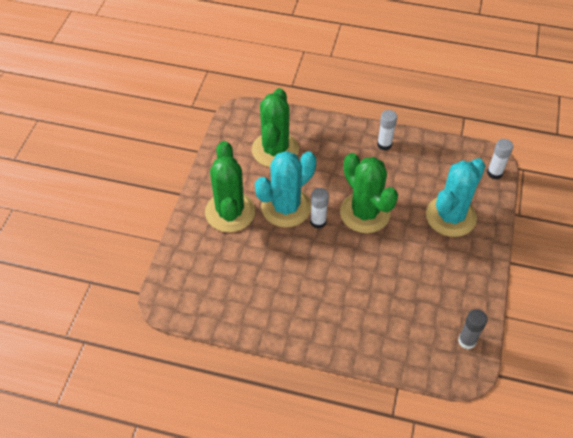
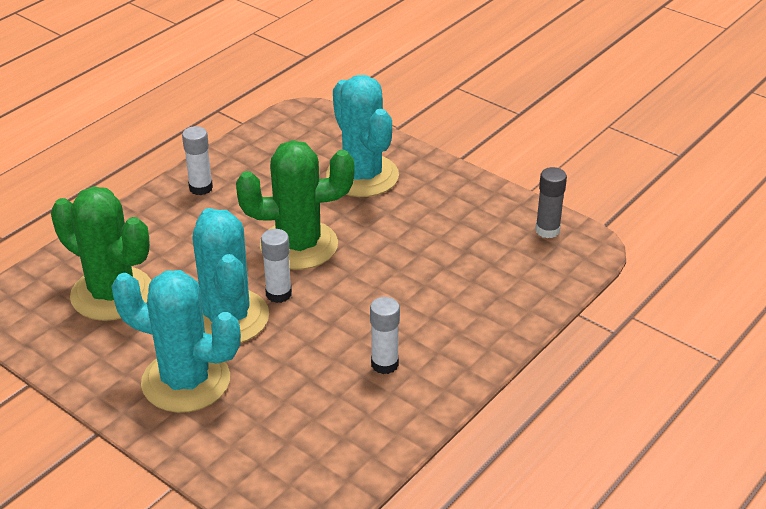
camera: 65 degrees left, 15 degrees down
green cactus [205,141,255,232] -> turquoise cactus [111,270,241,413]
white glue stick [487,139,513,179] -> white glue stick moved to [370,297,400,374]

